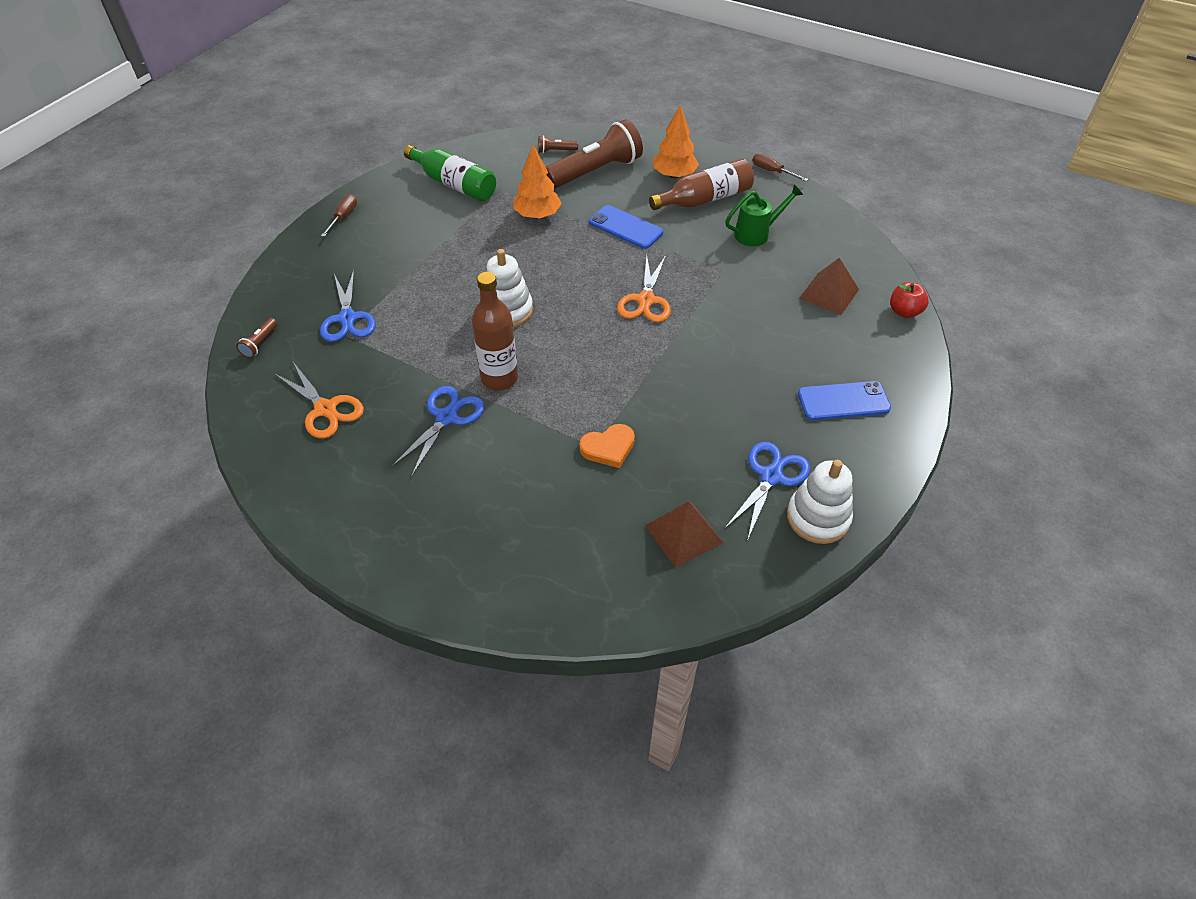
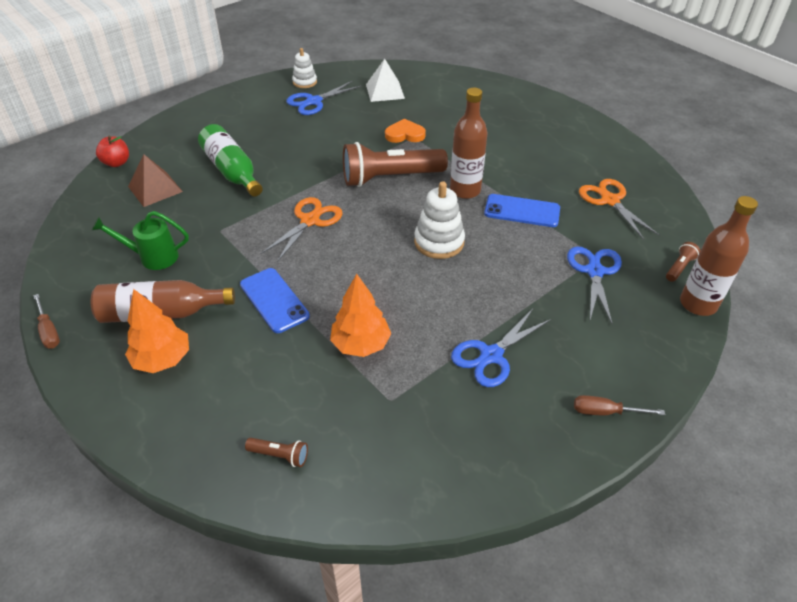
camera: 160 degrees left, 5 degrees down
brown screwdriver [321,194,357,237] -> brown screwdriver turned 60 degrees clockwise [574,395,665,415]
blue scissors [391,386,485,477] -> blue scissors moved to [451,309,551,387]
green bottle [404,145,496,201] -> green bottle moved to [198,124,263,197]
brown flashlight [546,119,643,188] -> brown flashlight moved to [343,142,448,187]
brown pyramid [645,501,723,567] -> white pyramid [366,59,405,102]
white stacking toy [787,460,853,544] -> white stacking toy [292,48,317,88], size x0.64
blue phone [798,381,891,420] -> blue phone moved to [484,194,560,227]
none -> brown bottle [680,196,758,316]

